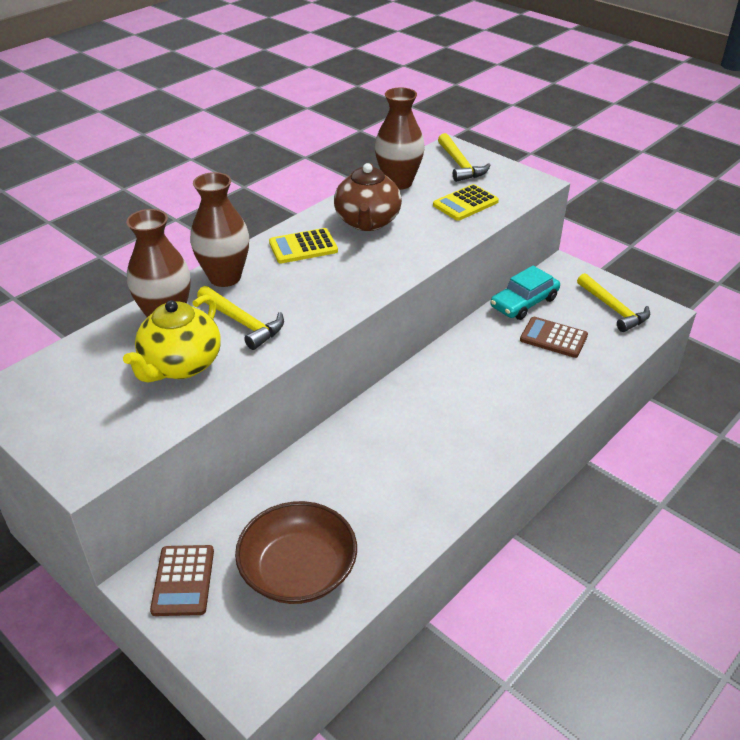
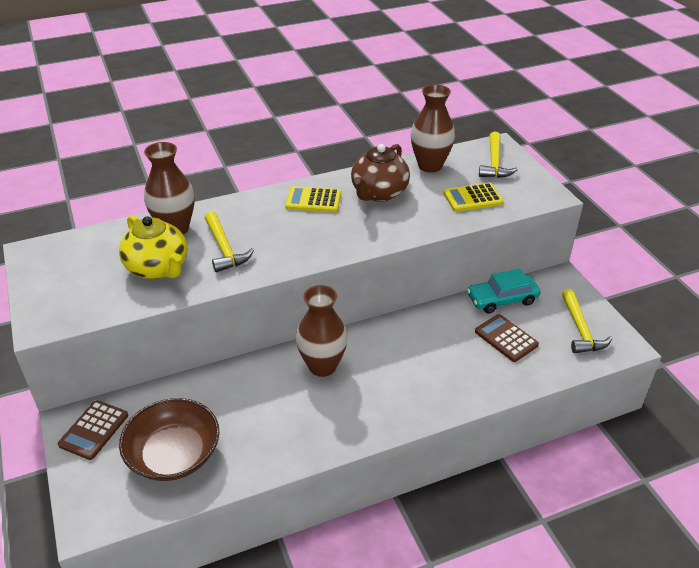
camera: 25 degrees right, 0 degrees up
yellow teapot [123,295,221,382] -> yellow teapot turned 90 degrees counterclockwise [119,215,187,279]
brown vase [190,172,249,287] -> brown vase moved to [296,285,348,377]

